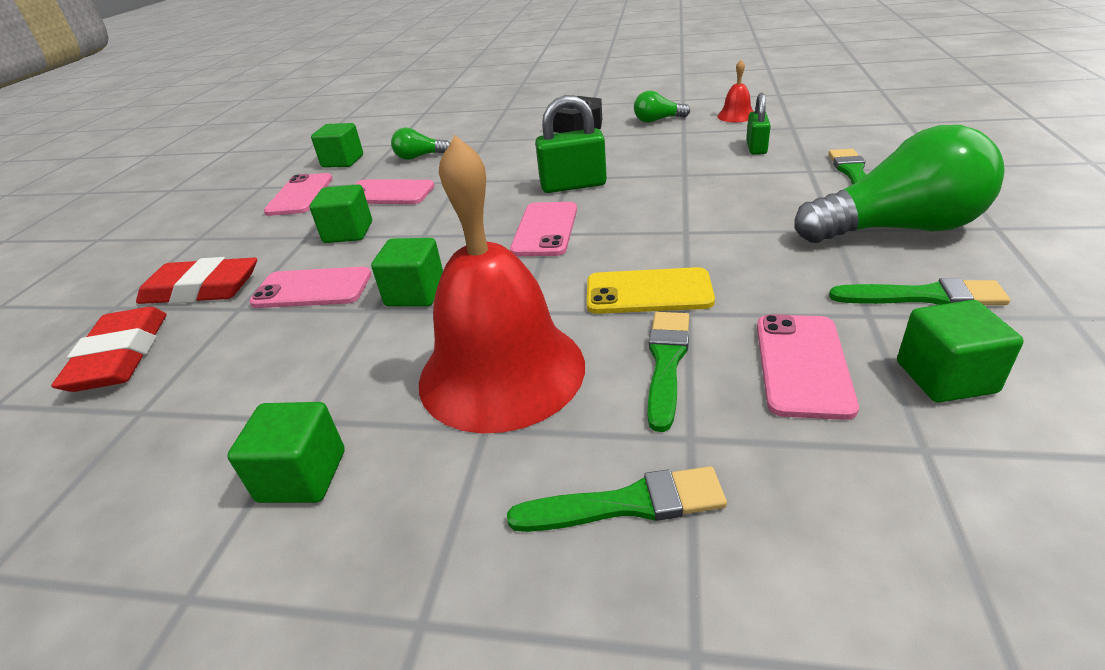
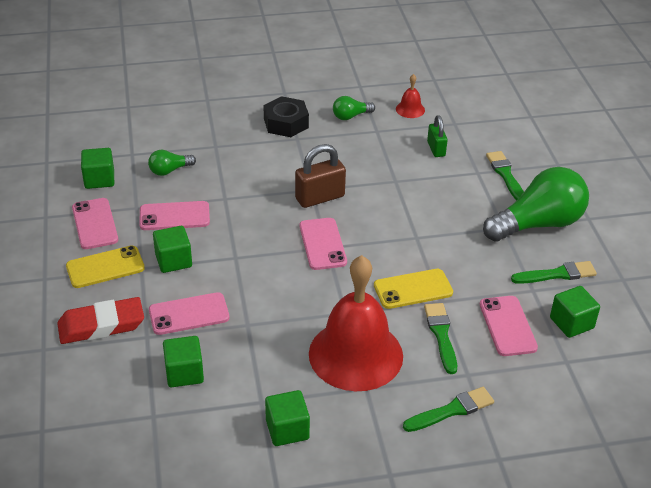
camera: 25 degrees left, 5 degrees up
red eraser [51,307,167,392] -> none
green cube [371,238,443,306] -> green cube moved to [163,336,204,387]
green padlock [535,95,607,193] -> brown padlock [295,144,346,208]
none -> yellow phone [66,245,145,288]

